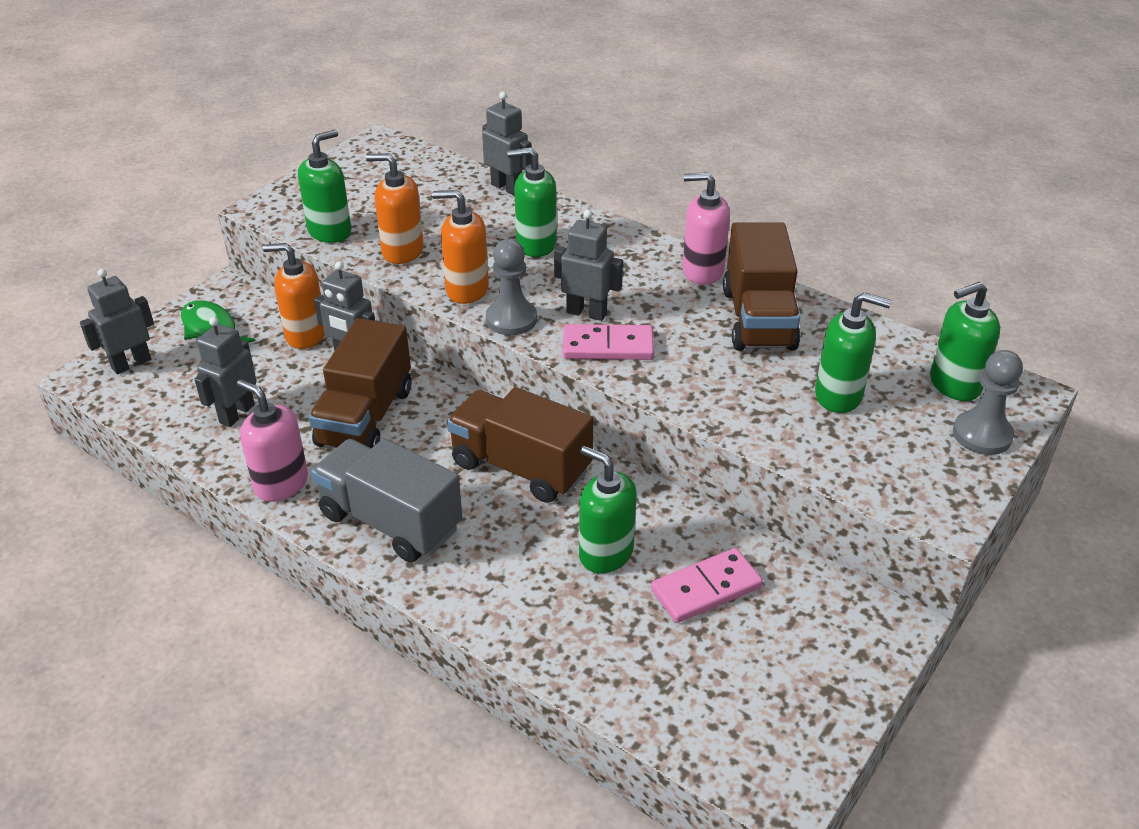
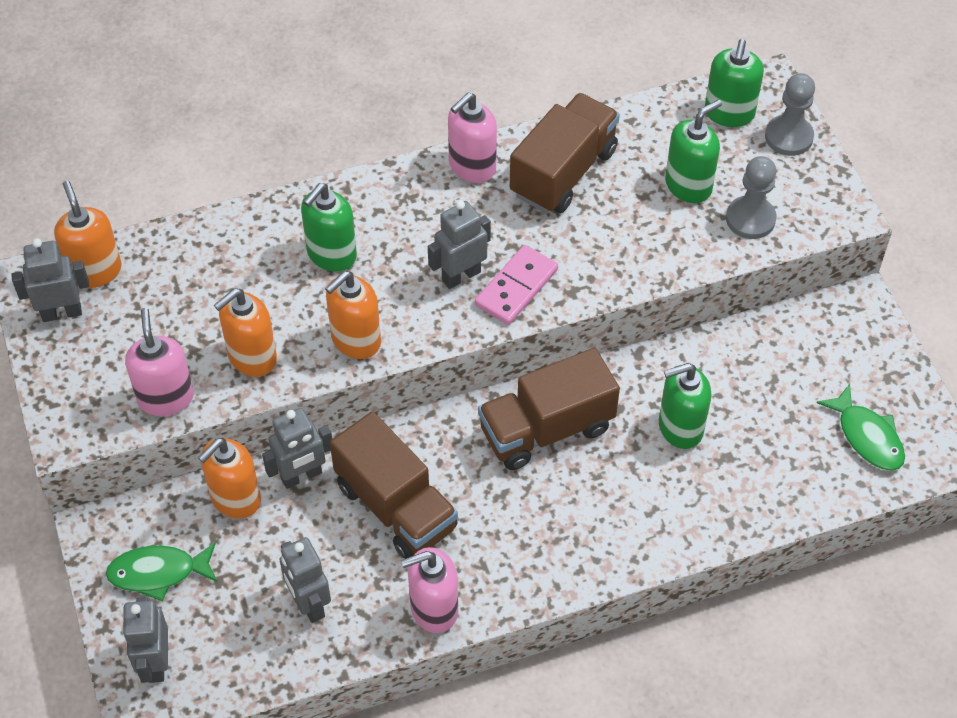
camera: 55 degrees left, 15 degrees up
green soap dispenser [298,130,351,243] -> pink soap dispenser [125,308,194,416]
grey truck [311,439,462,562] -> none
grey robot [482,92,531,196] -> grey robot moved to [11,238,90,322]
grey pawn [486,239,537,335] -> grey pawn moved to [726,156,777,239]
pink domino [651,548,763,623] -> none
brown truck [723,222,800,351] -> brown truck turned 90 degrees counterclockwise [510,93,620,213]
none -> orange soap dispenser [54,181,122,288]
none -> green fish [816,384,905,471]

